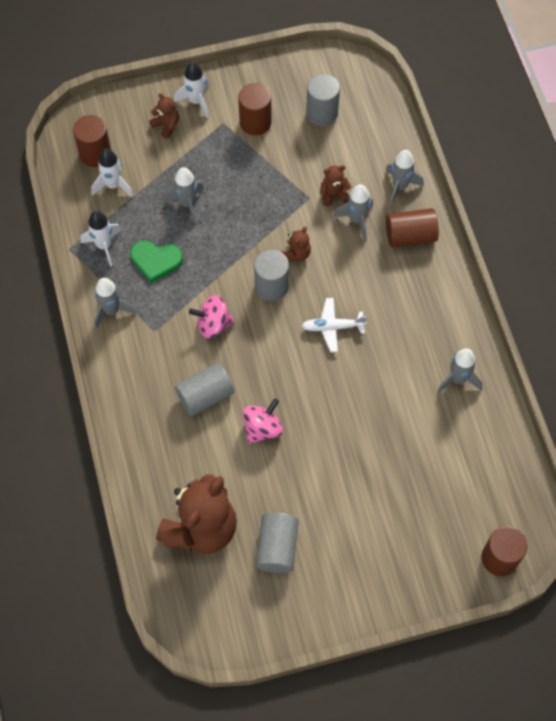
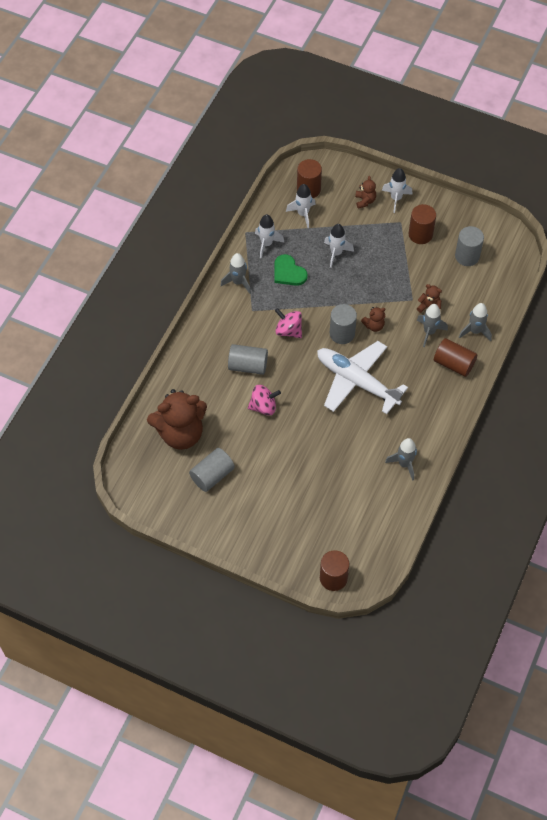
camera: 40 degrees right, 5 degrees down
grey rocket [164,167,204,224] -> white rocket [324,224,354,268]
white plane [302,298,367,352] -> white plane [317,341,408,414], size x2.06

